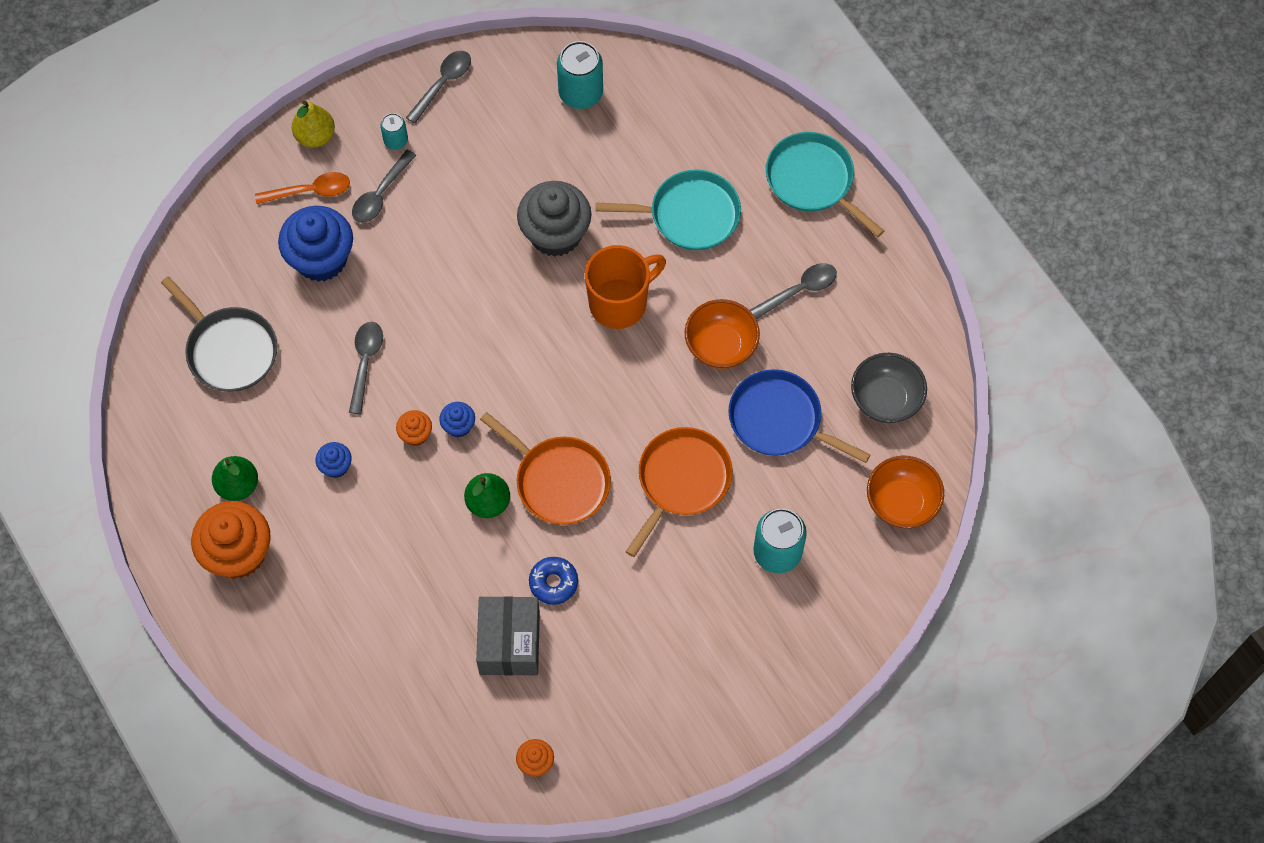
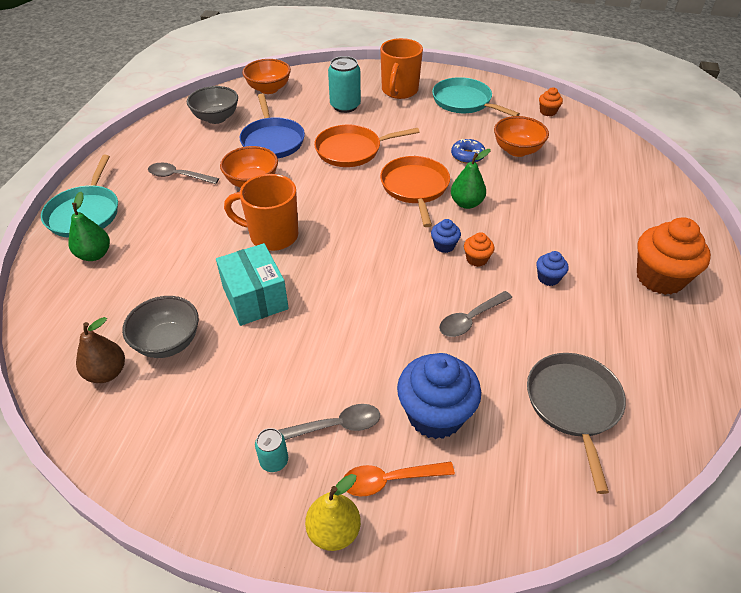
camera: 135 degrees left, 20 degrees down
green pear [212,456,258,501] -> green pear moved to [68,191,110,261]
orange spoon [255,172,350,204] -> orange spoon turned 45 degrees counterclockwise [343,461,455,497]
grey spoon [406,51,471,124] -> none
grey box [476,596,540,676] -> orange bowl [494,116,549,157]
grey cupcake [517,181,592,257] -> turquoise box [216,243,289,326]
turquoise can [557,41,603,109] -> brown pear [76,317,125,383]
turquoise pan [596,169,741,250] -> turquoise pan moved to [432,77,520,116]
none -> grey bowl [122,296,199,358]
none -> orange mug [380,38,423,99]

